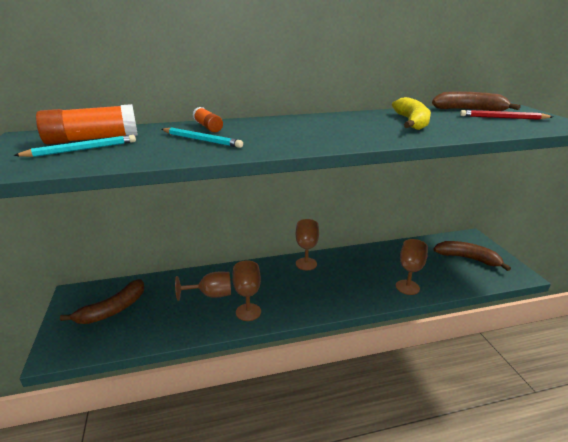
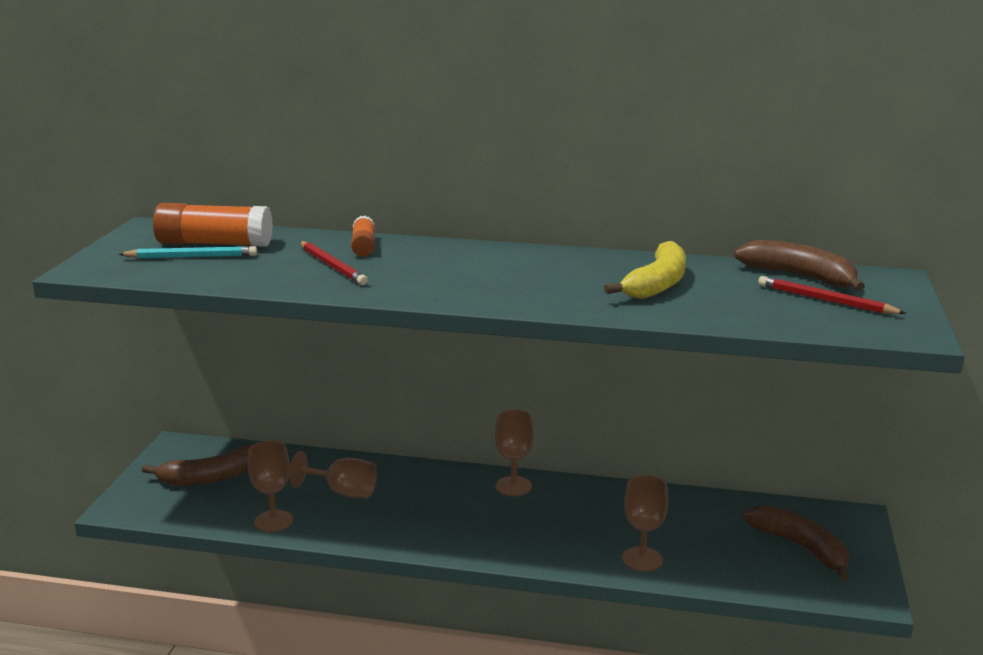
camera: 25 degrees right, 5 degrees down
turquoise pencil [162,127,243,148] -> red pencil [299,241,368,285]
brown goblet [232,260,261,321] -> brown goblet moved to [248,441,293,532]

